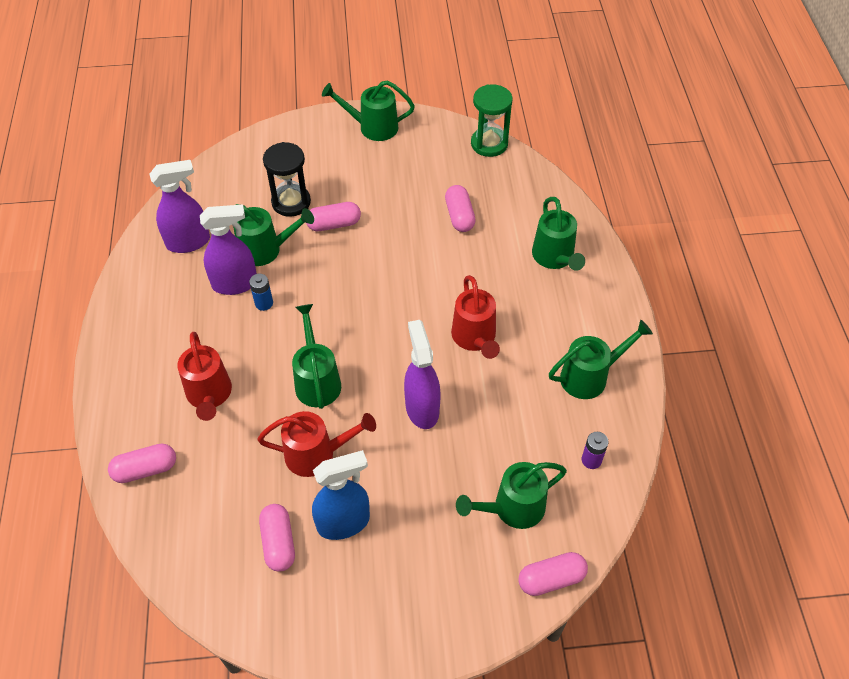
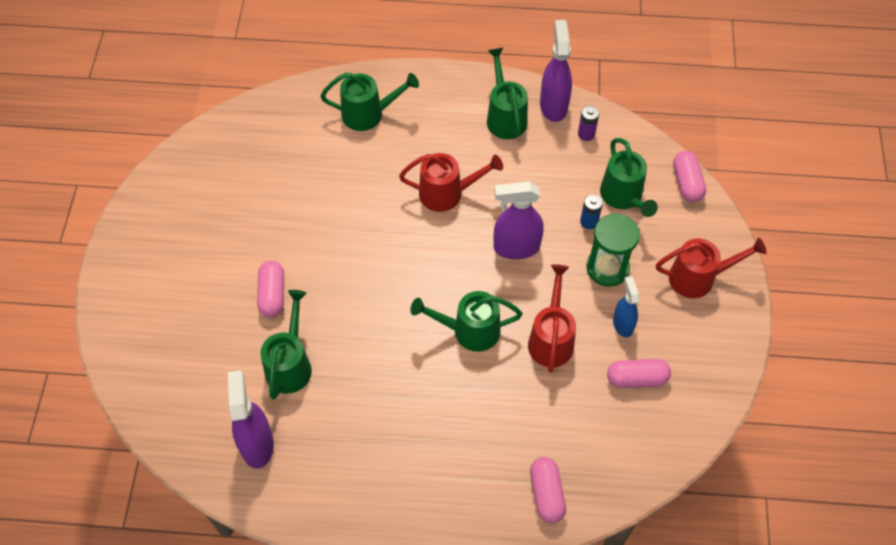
camera: 80 degrees left, 5 degrees up
red watering can [177,332,232,421] -> red watering can moved to [656,238,767,298]
purple spray bottle [200,205,257,295] -> purple spray bottle moved to [540,20,572,122]
blue battery [249,273,273,311] -> blue battery moved to [580,194,603,229]
black hourglass [263,142,311,217] -> none
blue spray bottle [312,450,370,540] -> blue spray bottle [613,276,640,337], size x0.63
green watering can [322,80,415,141] -> none
pink capsule [445,185,476,232] -> none
green hourglass [471,84,513,157] -> green hourglass moved to [586,214,640,287]

